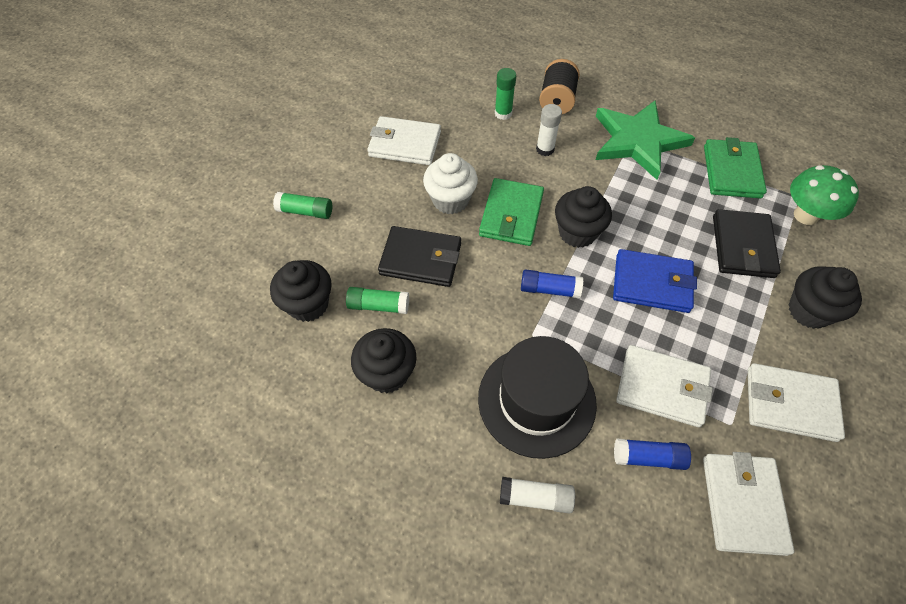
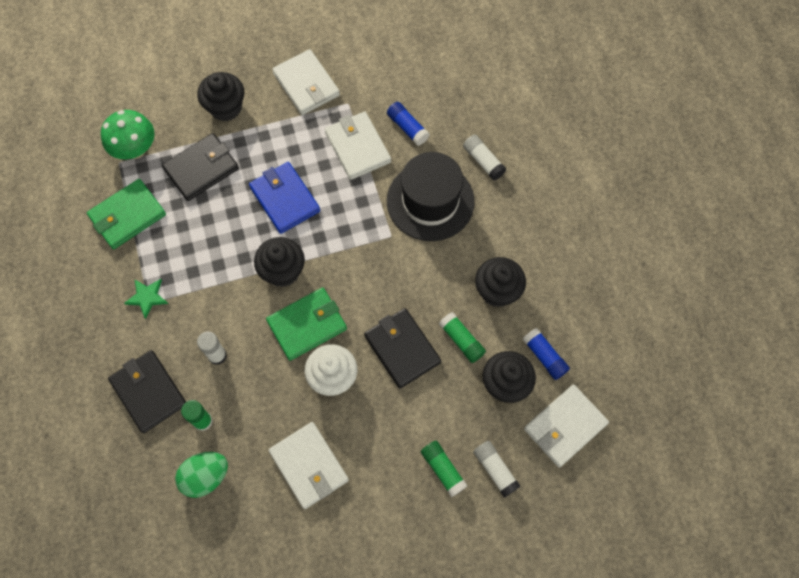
camera: 135 degrees left, 10 degrees up
blue glue stick [521,269,583,298] -> blue glue stick moved to [522,328,570,380]
black spool [539,59,580,114] -> black wallet [108,350,186,433]
green star [596,100,695,180] -> green star [124,279,168,319], size x0.43
white wallet [703,452,794,556] -> white wallet moved to [524,384,609,468]
none -> green egg [175,452,228,498]
none -> white glue stick [473,441,521,498]

